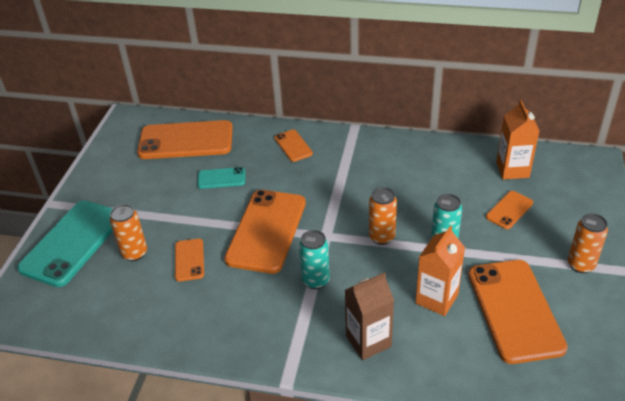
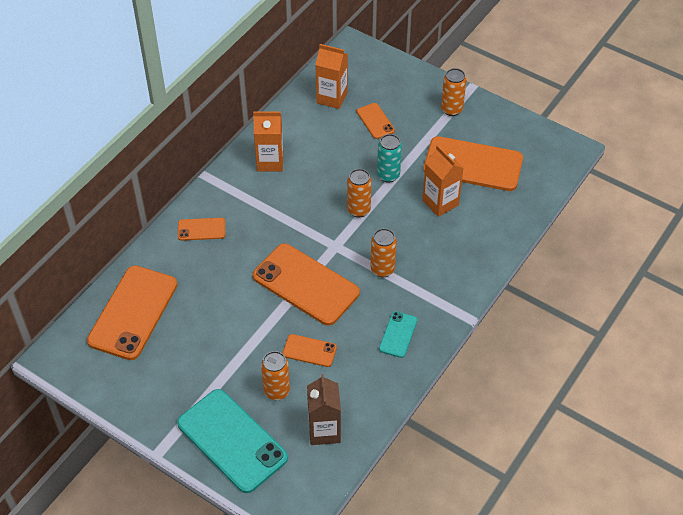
camera: 70 degrees left, 10 degrees up
turquoise phone [197,167,245,189] -> turquoise phone moved to [379,311,417,358]
turquoise can [299,230,330,289] -> orange can [370,228,397,277]
brown carton [345,272,394,360] -> brown carton moved to [307,374,341,445]
none -> orange carton [253,111,284,171]

